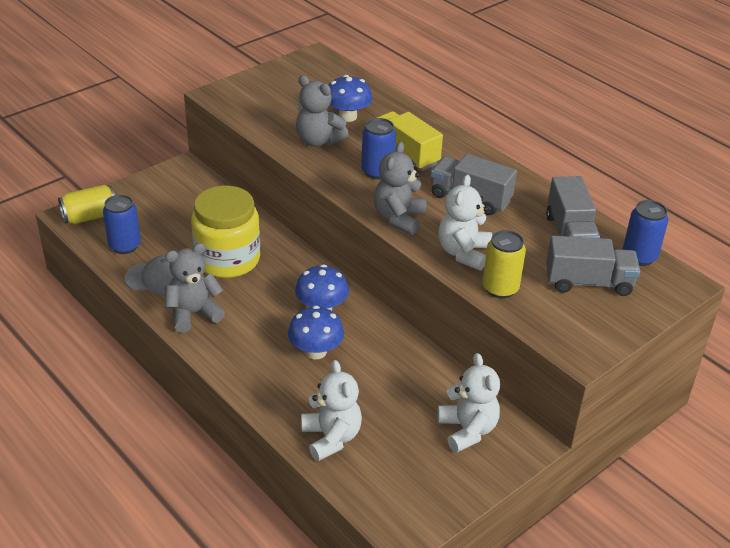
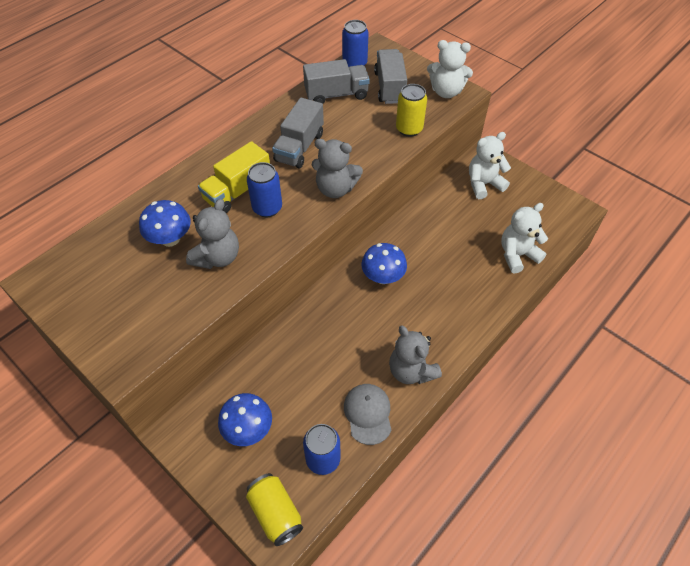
camera: 95 degrees left, 15 degrees up
yellow jar [191,186,260,278] -> none
blue mushroom [288,306,344,359] -> blue mushroom moved to [218,393,272,446]
white teddy bear [438,175,492,271] -> white teddy bear moved to [427,40,473,98]

